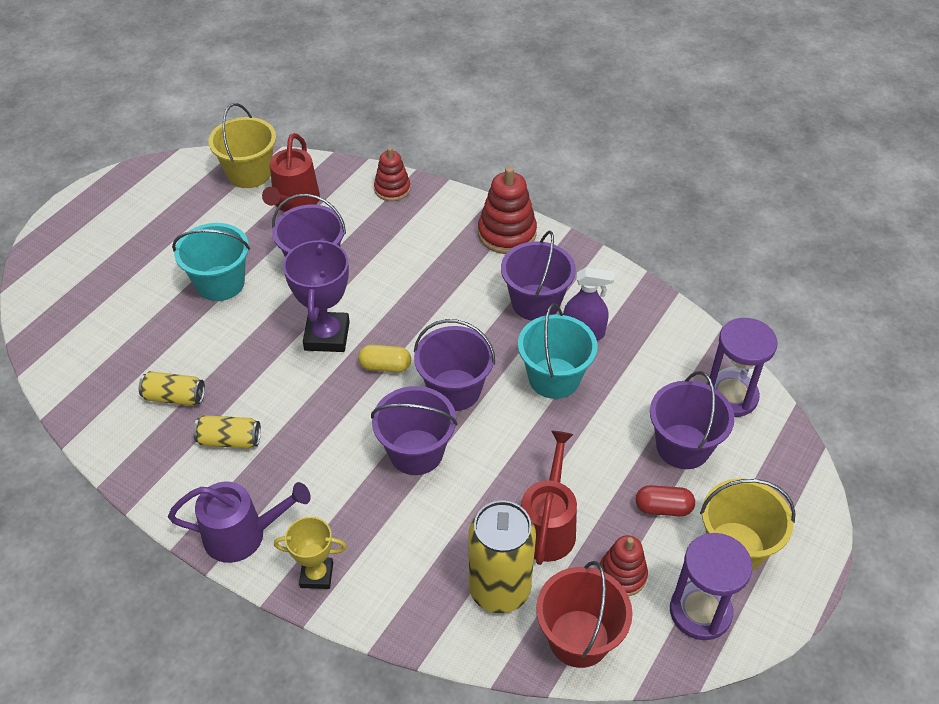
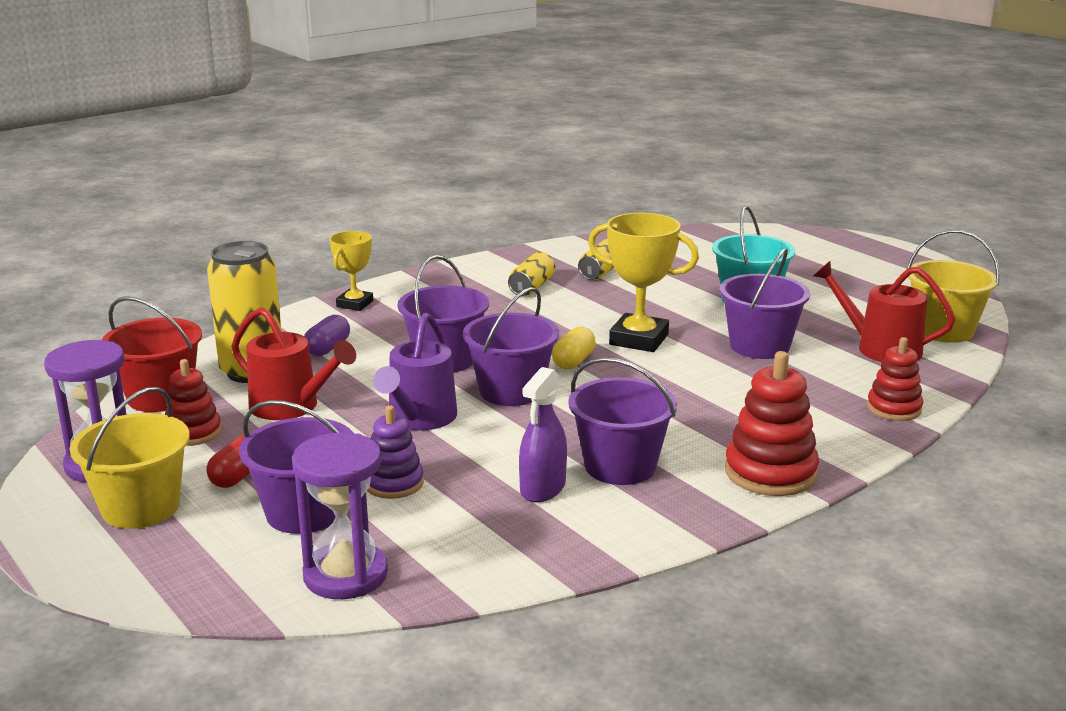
camera: 110 degrees right, 25 degrees down
purple watering can [168,482,311,563] -> purple watering can moved to [373,313,457,430]
purple trophy [283,238,350,352] -> yellow trophy [588,213,699,352]
turquoise bucket [518,303,597,399] -> none
none -> purple capsule [304,315,350,356]
none -> purple stacking toy [367,405,424,499]

